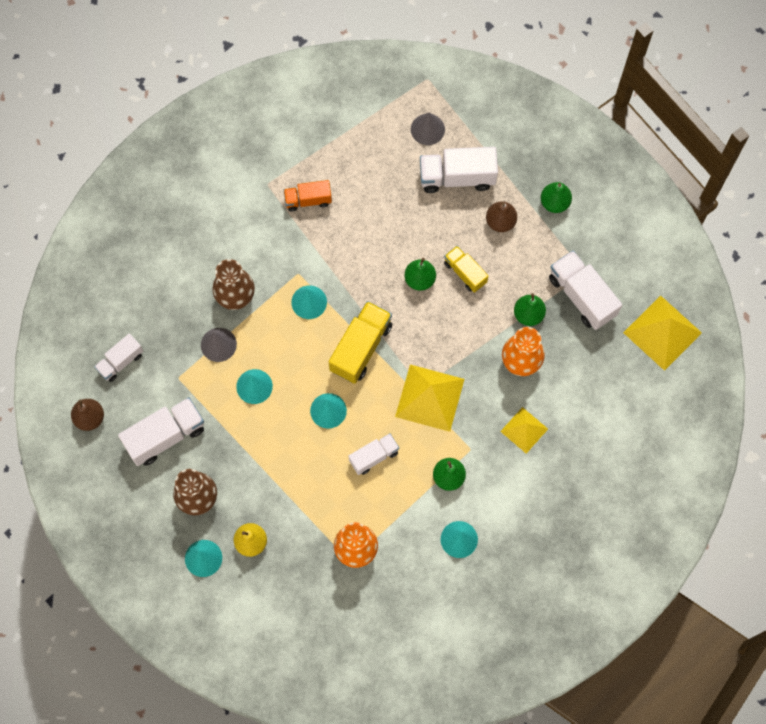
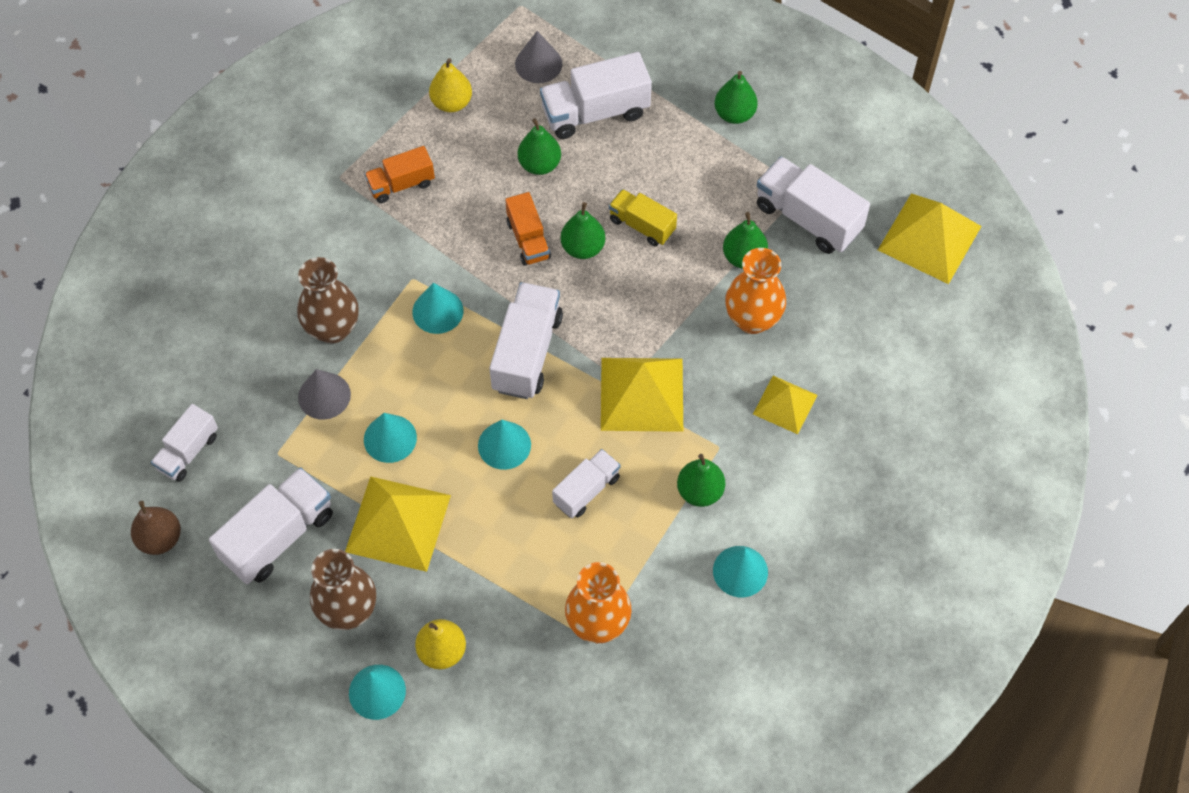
camera: 15 degrees left, 10 degrees down
yellow truck [329,301,392,384] -> white truck [489,282,563,399]
brown pear [486,201,517,232] -> none
none -> yellow pyramid [345,477,451,572]
none -> yellow pear [429,58,472,113]
none -> orange truck [505,192,551,266]
none -> green pear [518,118,561,175]

